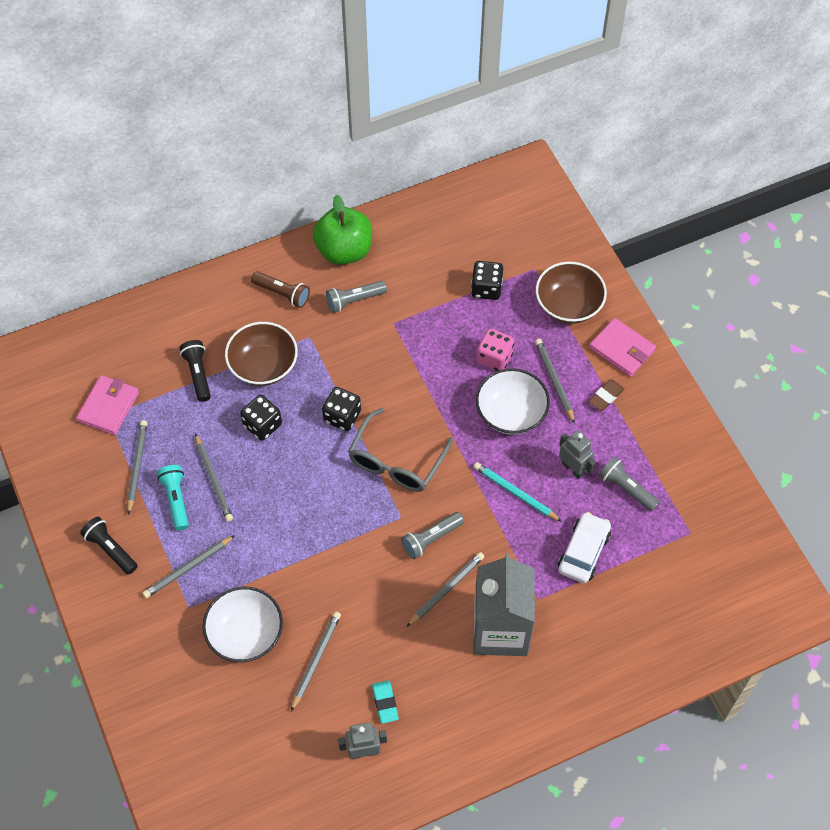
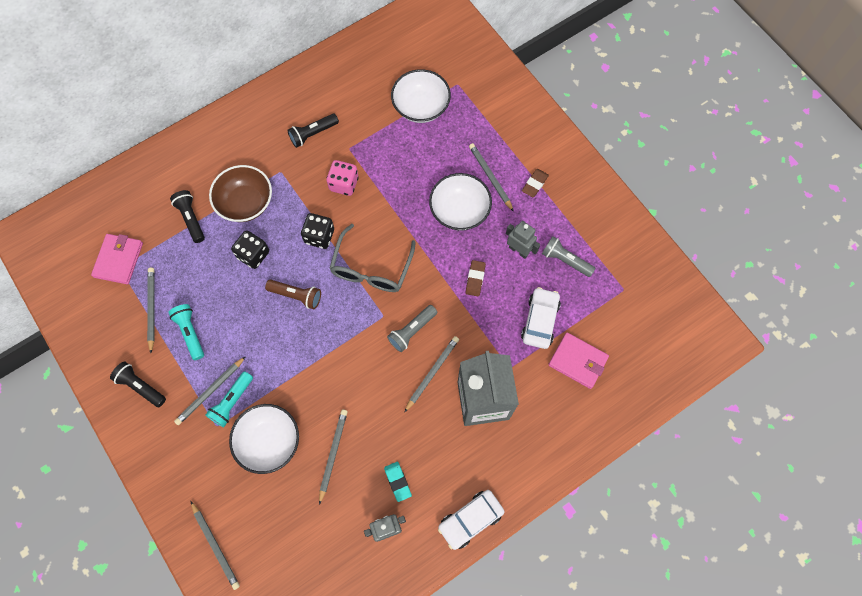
camera: 10 degrees left, 10 degrees up
grey pencil [195,434,233,522] -> grey pencil moved to [191,501,240,590]
brown flashlight [251,271,310,308] -> brown flashlight moved to [265,279,321,309]
green apple [313,195,372,265] -> none
grey flashlight [326,281,387,313] -> black flashlight [287,114,339,148]
black dice [471,261,503,300] -> white bowl [391,69,451,123]
turquoise pencil [474,462,562,522] -> brown eraser [466,260,486,296]
pink dice [477,329,514,371] -> pink dice moved to [326,160,359,196]
brown bowl [536,262,607,324] -> none
pink wallet [589,318,656,377] -> pink wallet moved to [548,332,609,389]
none -> turquoise flashlight [206,371,253,427]
none -> white car [438,490,504,550]

